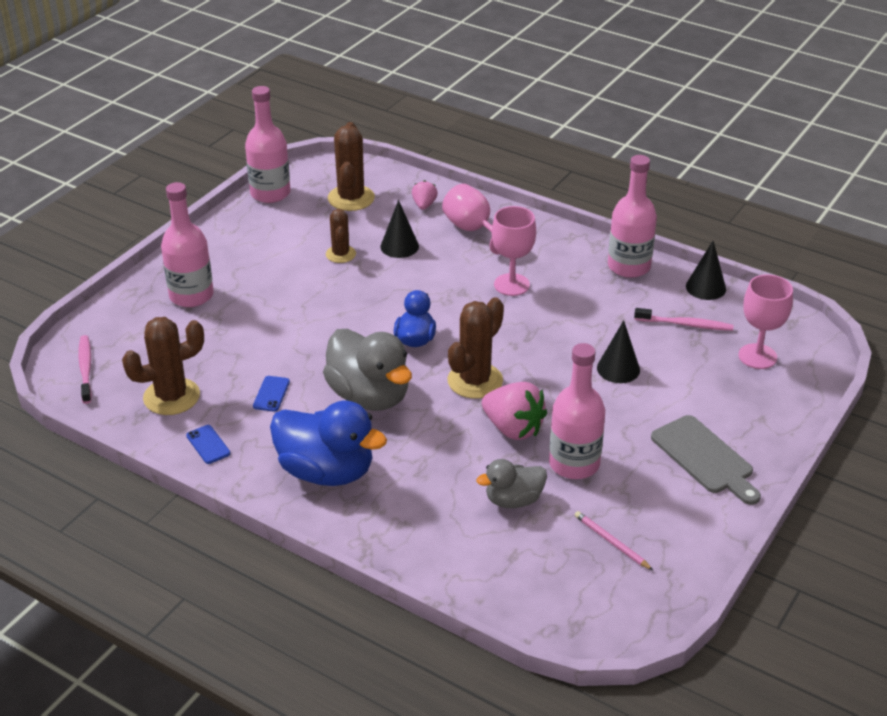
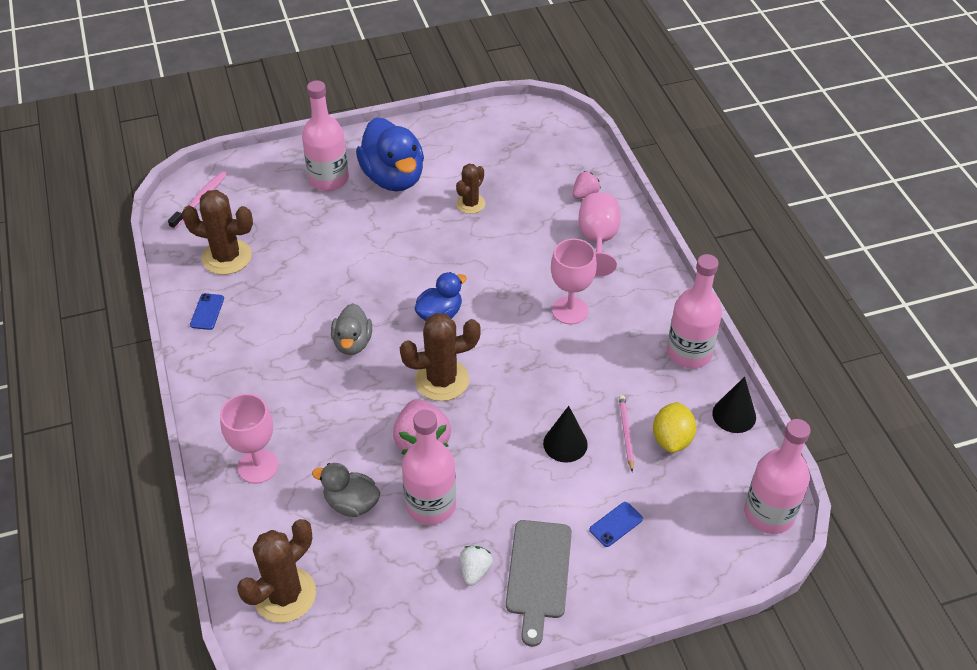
camera: 40 degrees right, 10 degrees up
pink bottle [245,86,290,203] -> pink bottle moved to [744,419,811,534]
blue phone [253,376,290,412] -> blue phone moved to [589,502,643,547]
blue duck [270,401,387,486] -> blue duck moved to [356,117,424,191]
grey duck [323,329,412,411] -> grey duck [331,303,372,355], size x0.57
brown cactus [328,122,375,211] -> brown cactus moved to [237,519,316,623]
black cone [380,200,419,258] -> none
pink pencil [575,511,653,570] -> pink pencil moved to [619,395,634,472]
pink toothbrush [634,308,734,331] -> yellow lemon [653,402,696,453]
pink goblet [739,274,793,369] -> pink goblet moved to [220,394,278,484]
none -> white strawberry [460,546,493,586]

